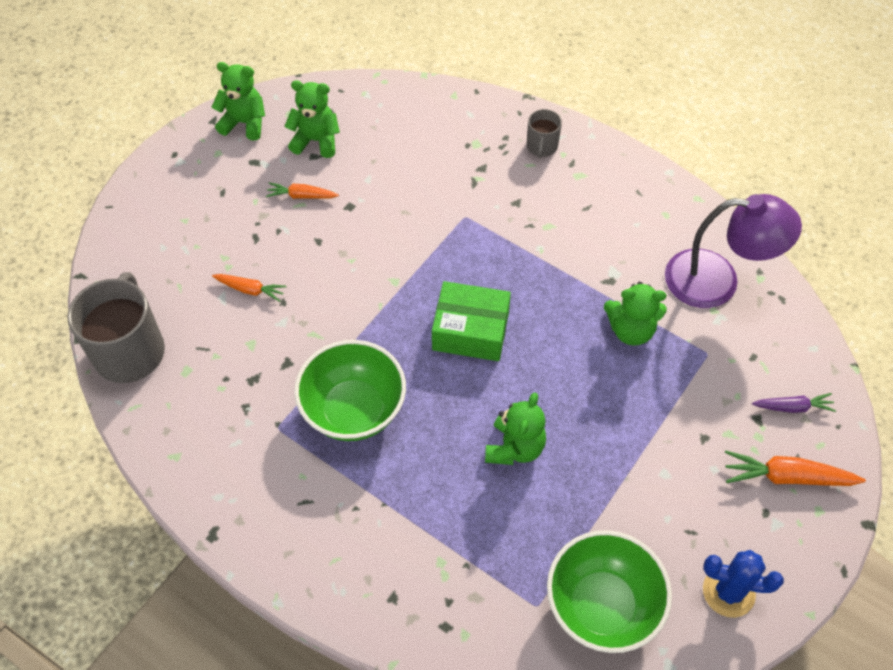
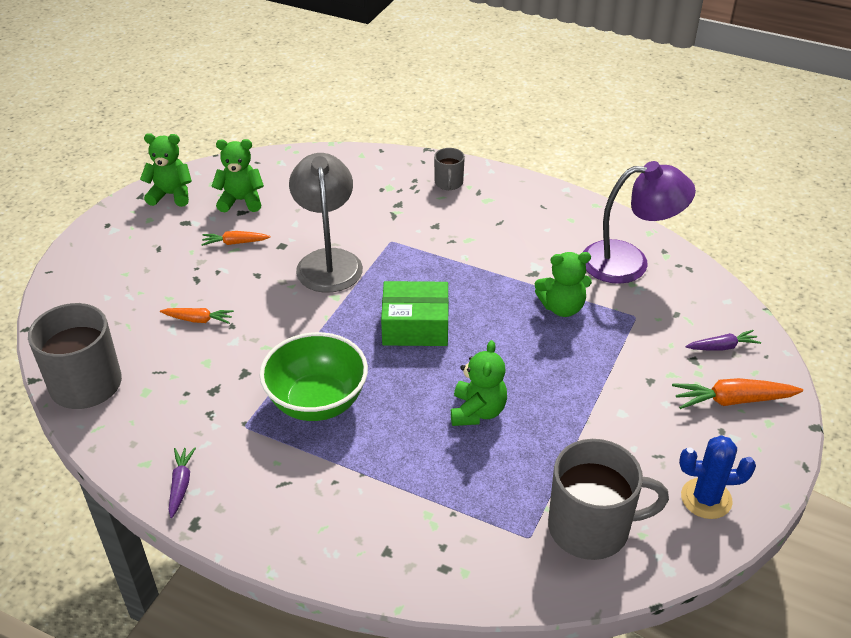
camera: 10 degrees left, 15 degrees down
green bowl [547,530,672,653] -> grey mug [548,439,669,560]
none -> purple carrot [169,448,196,518]
none -> grey lamp [289,153,363,293]

